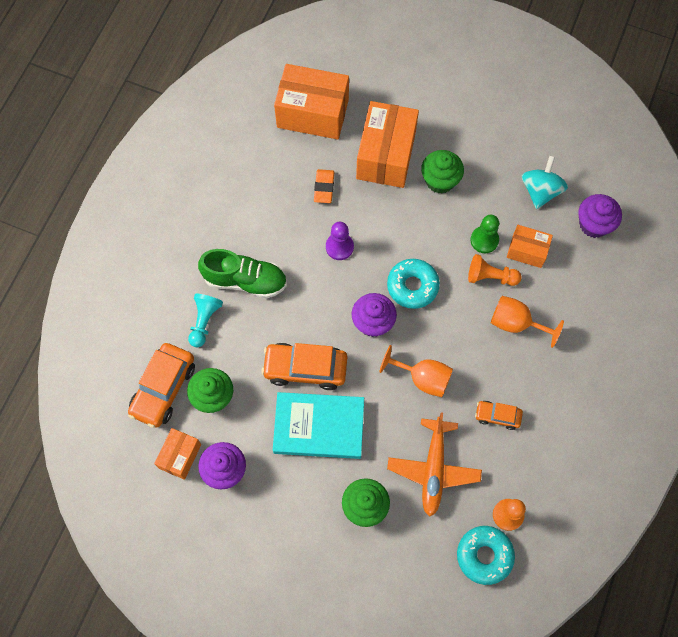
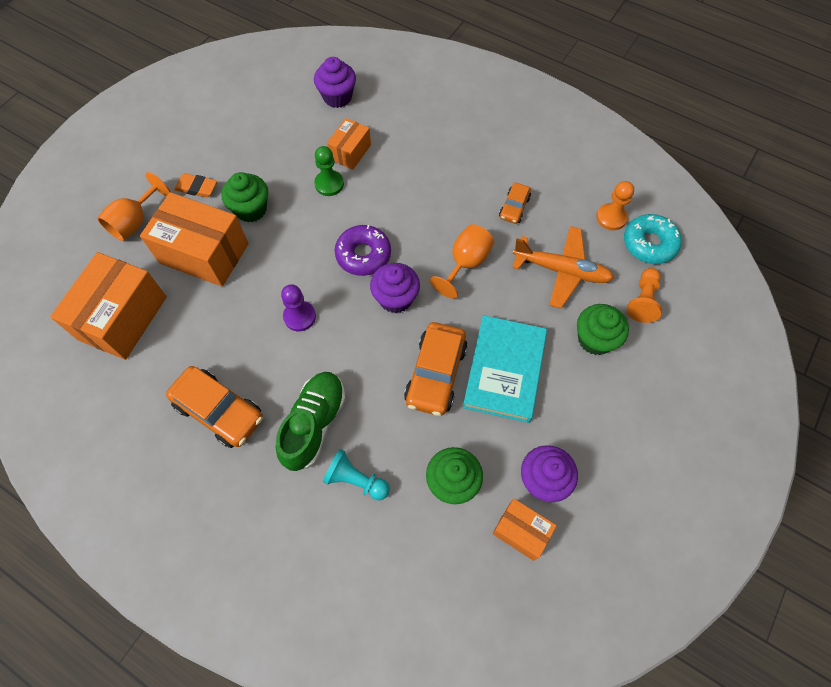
camera: 80 degrees left, 5 degrees down
orange car [128,343,195,428] -> orange car moved to [166,366,263,448]
orange eraser [314,169,334,203] -> orange eraser moved to [174,173,217,197]
turquoise donut [387,259,440,309] -> purple donut [335,225,391,276]
orange pawn [468,254,522,286] -> orange pawn moved to [627,268,662,323]
orange goblet [491,296,564,348] -> orange goblet moved to [97,172,170,241]
turquoise spinning top [522,155,568,209] -> none

